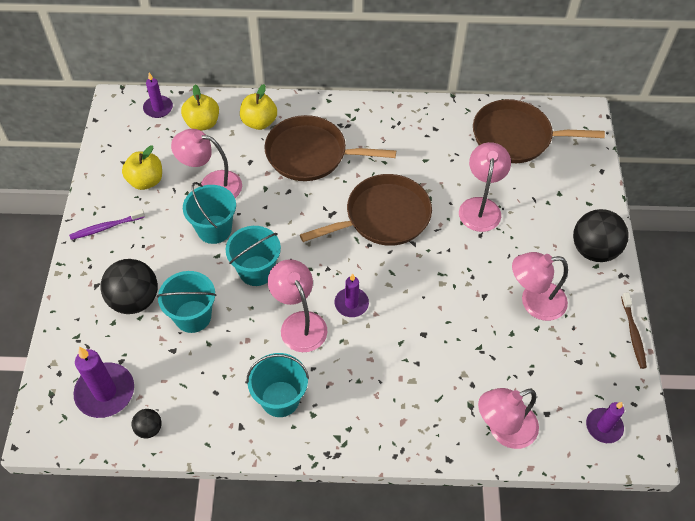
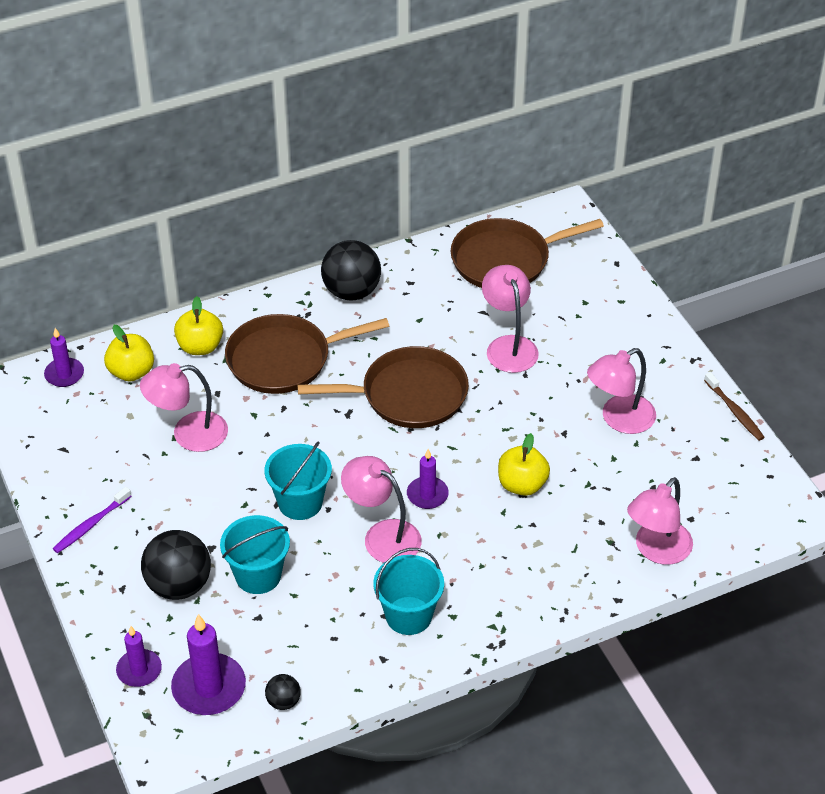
camera: 25 degrees left, 10 degrees down
yellow apple [122,145,162,190] -> yellow apple moved to [498,433,550,496]
turquoise bucket [183,182,236,244] -> none
brown pan [300,174,432,246] -> brown pan turned 45 degrees clockwise [297,346,469,428]
black ball [573,209,628,262] -> black ball moved to [321,240,381,300]
purple candle [586,402,624,443] -> purple candle moved to [116,626,162,687]

